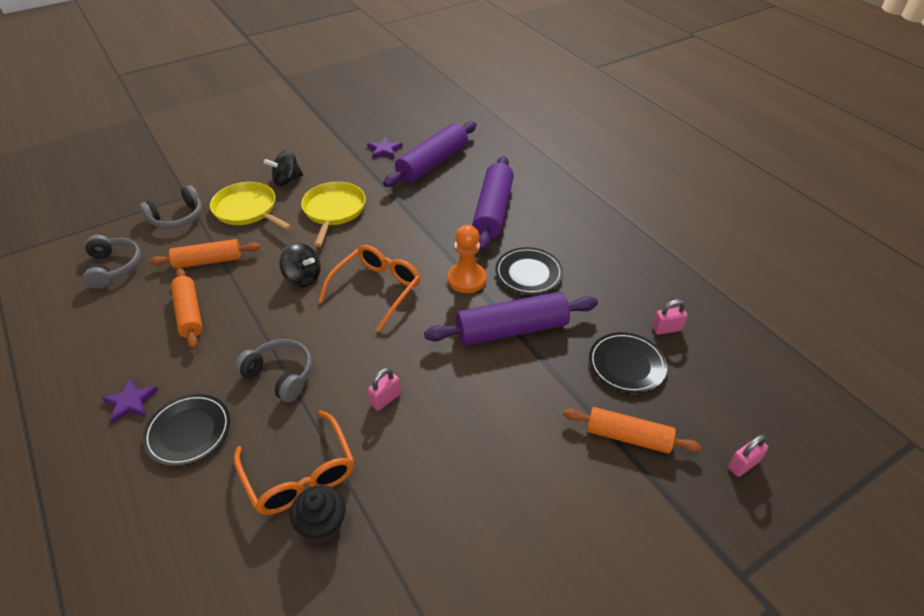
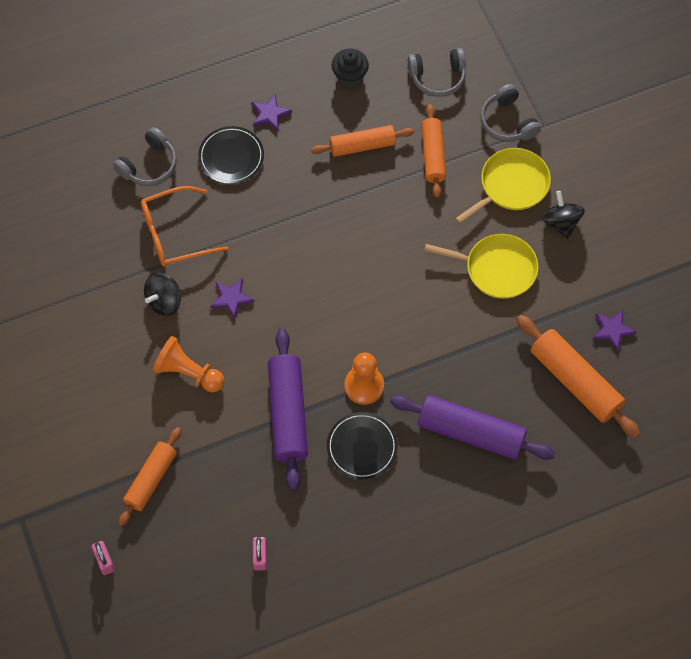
camera: 100 degrees right, 20 degrees up
grey headphones [234,339,312,402] -> grey headphones moved to [113,127,177,186]
black spinning top [279,243,321,287] -> black spinning top moved to [144,272,181,316]
black cupcake [290,485,346,543] -> black cupcake moved to [332,48,369,87]
orange glasses [318,245,421,332] -> none
pink padlock [368,368,401,410] -> purple star [210,278,255,319]
purple rolling pin [383,121,477,187] -> orange rolling pin [516,315,641,438]
black plate [589,332,667,393] -> none
none -> orange pawn [153,336,224,392]

